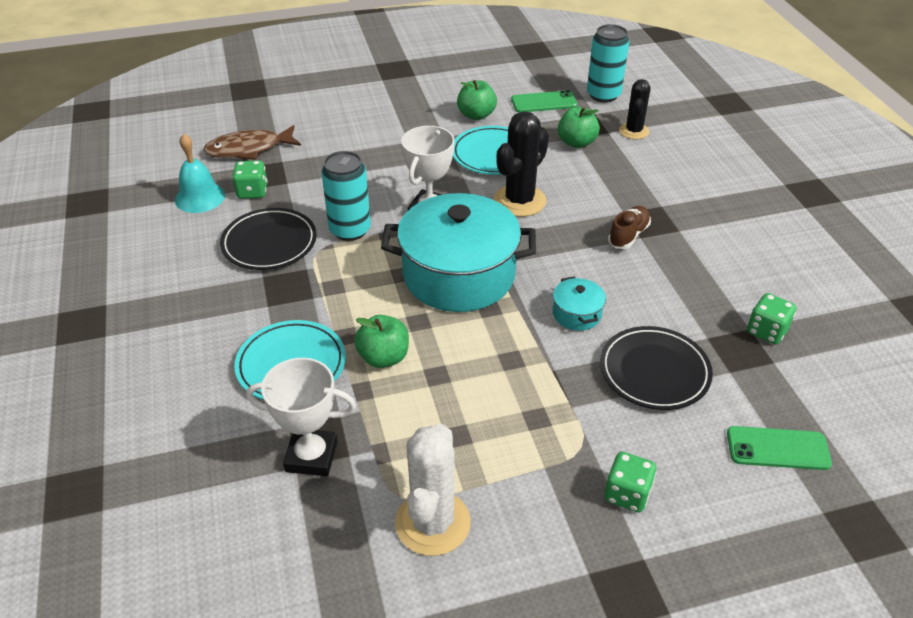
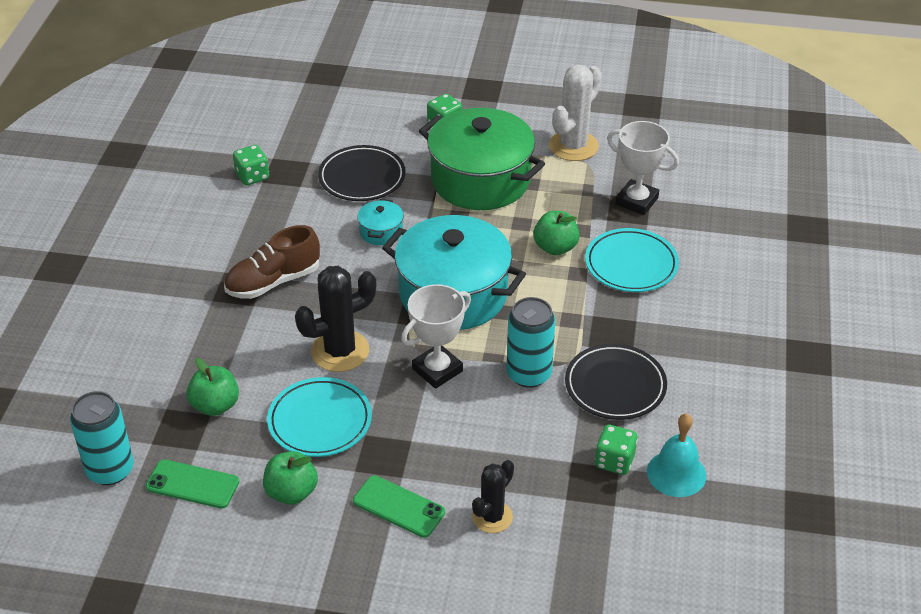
camera: 155 degrees left, 0 degrees up
brown fish [203,125,301,160] -> none
brown shoe [608,206,651,249] -> brown shoe [224,225,320,299], size x1.55
black cactus [619,79,651,139] -> black cactus moved to [472,460,514,533]
green phone [727,426,832,470] -> green phone moved to [353,475,445,538]
none -> green pot [419,108,545,210]

